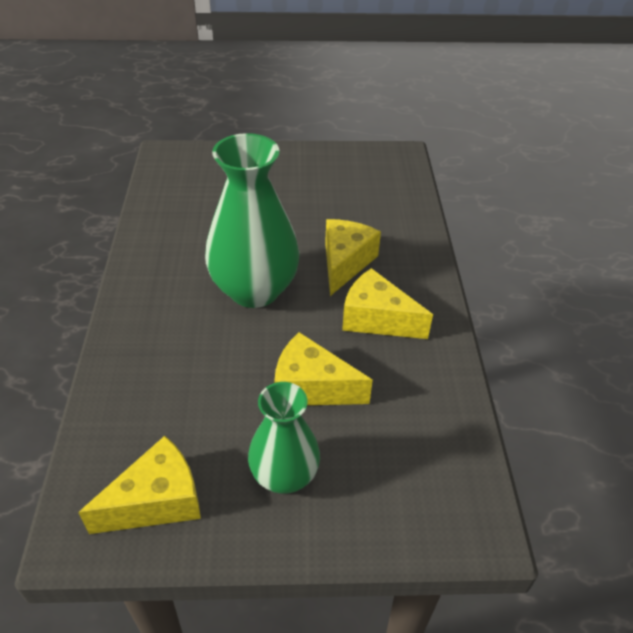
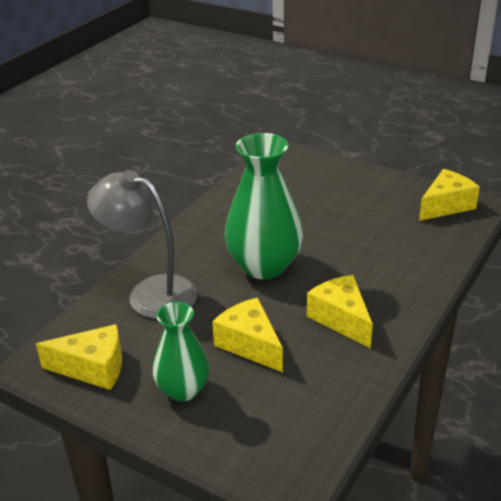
camera: 35 degrees right, 10 degrees down
yellow cheese [325,219,381,296] -> yellow cheese moved to [419,169,480,221]
none -> grey lamp [87,170,198,319]

